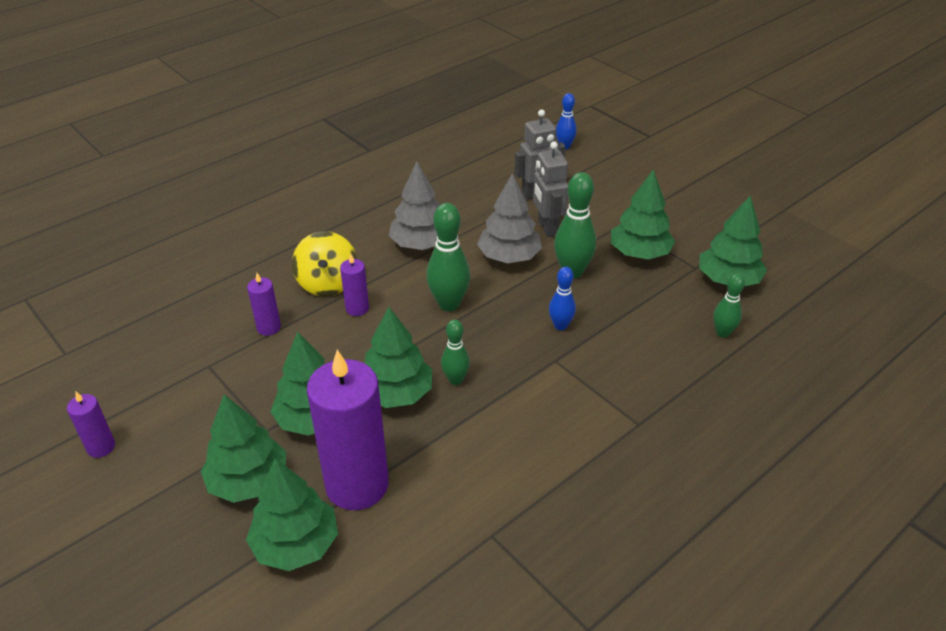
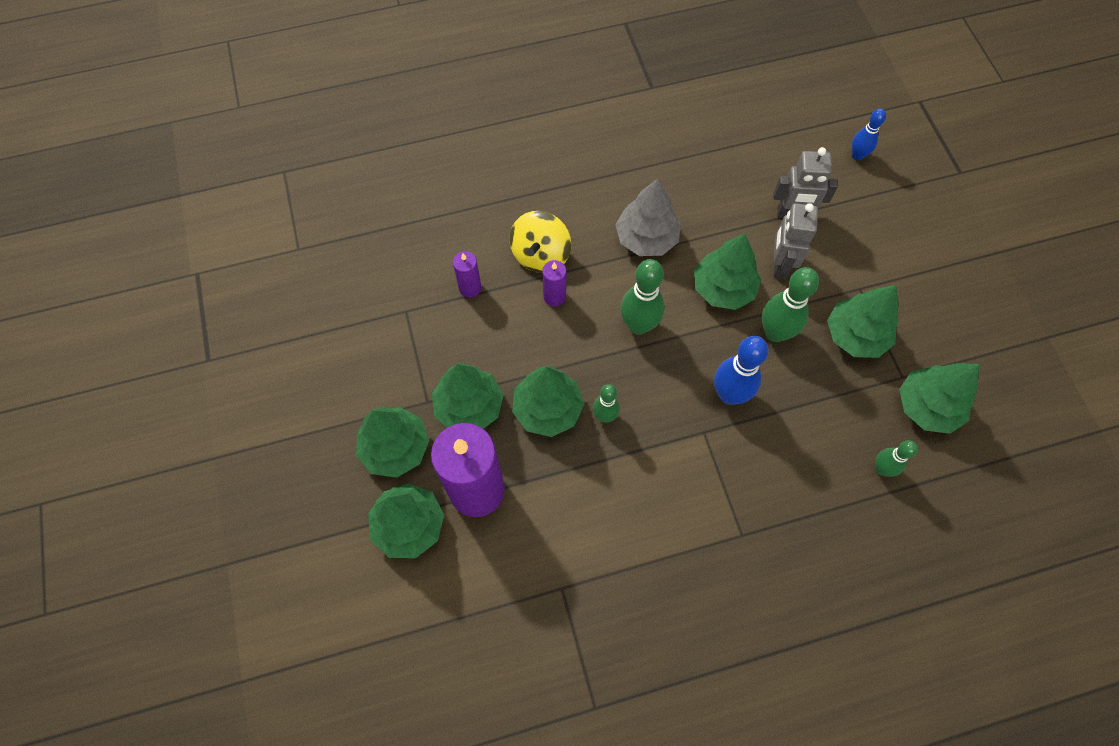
camera: 25 degrees right, 25 degrees up
purple candle [67,392,115,458] -> none
grey tree [477,173,542,263] -> green tree [694,234,761,310]
blue bowling pin [549,267,576,330] -> blue bowling pin [714,336,768,405], size x1.66

